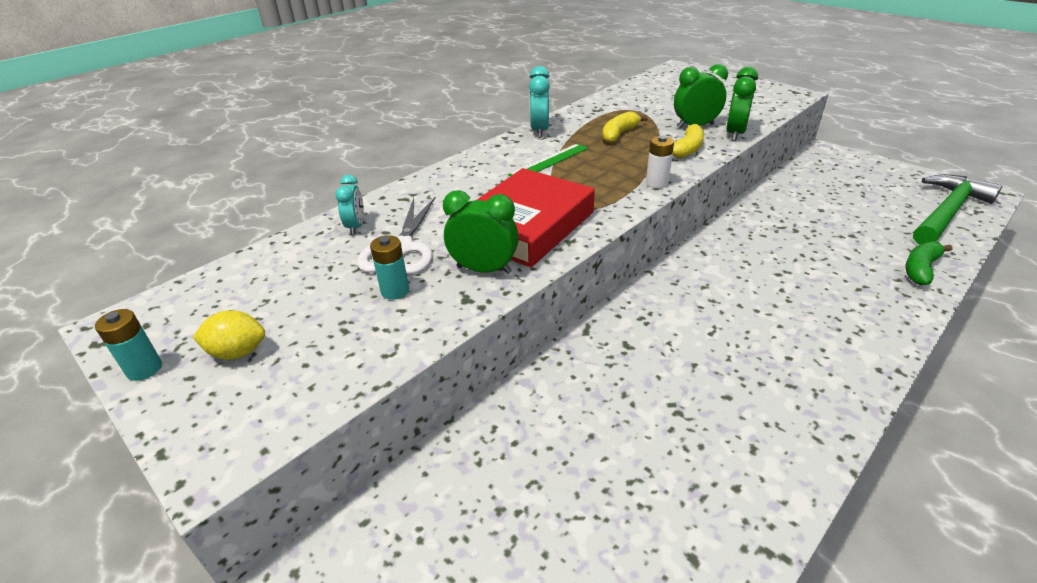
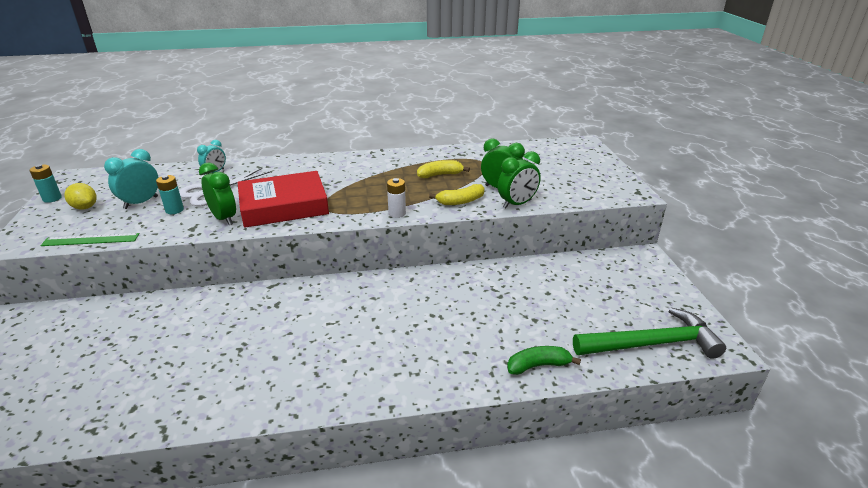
camera: 35 degrees right, 5 degrees down
green ruler [508,143,588,176] -> green ruler moved to [40,233,140,246]
turquoise clock [529,66,550,138] -> turquoise clock moved to [104,149,159,209]

